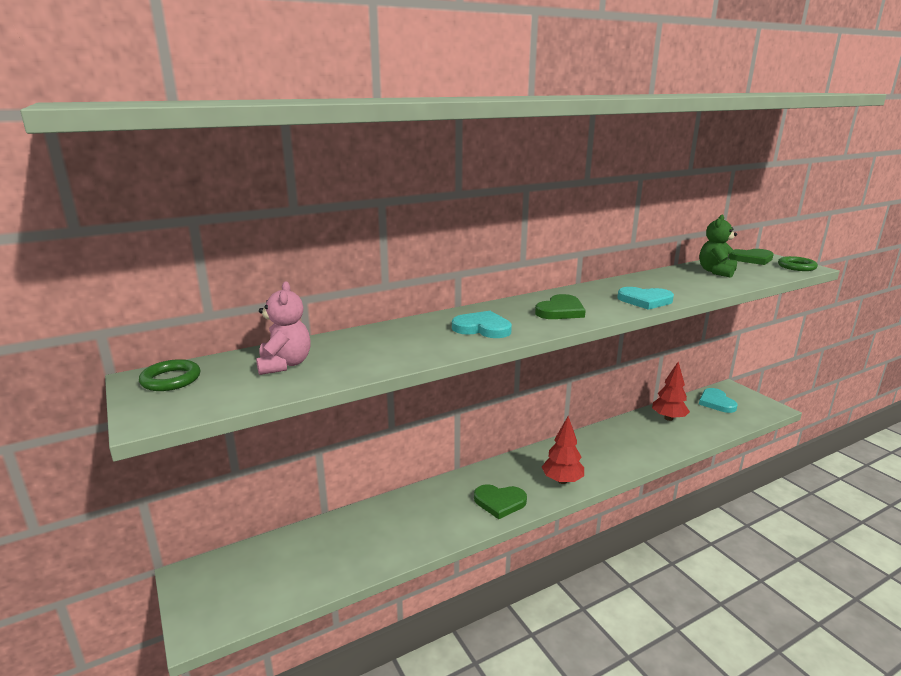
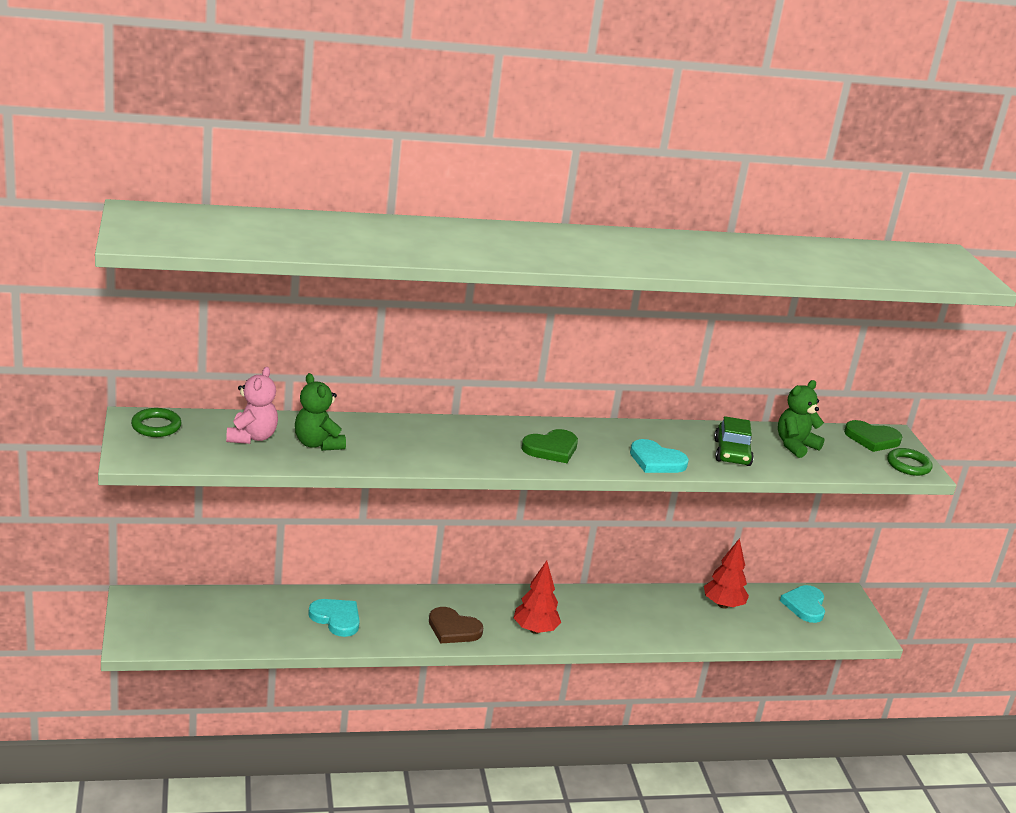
camera: 15 degrees right, 5 degrees up
turquoise heart [452,311,512,338] -> turquoise heart moved to [308,599,360,637]
green heart [474,484,527,519] -> brown heart [429,607,483,644]
none -> green teddy bear [295,373,346,451]
none -> green car [714,416,754,466]

